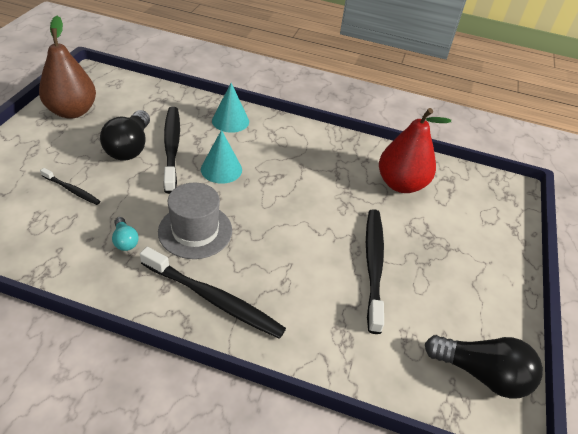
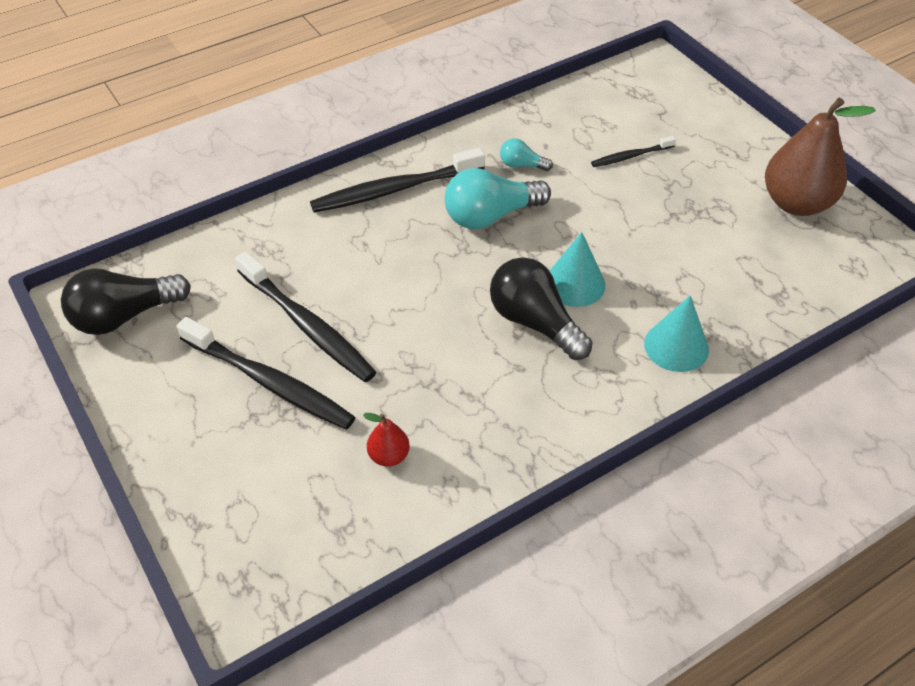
camera: 135 degrees right, 5 degrees up
black light bulb [100,110,150,161] -> black light bulb moved to [490,257,593,360]
grey hat [158,183,232,259] -> turquoise light bulb [445,168,551,229]
black toothbrush [163,107,180,194] -> black toothbrush moved to [177,317,355,430]
red pear [379,108,451,193] -> red pear [363,413,410,467], size x0.45

